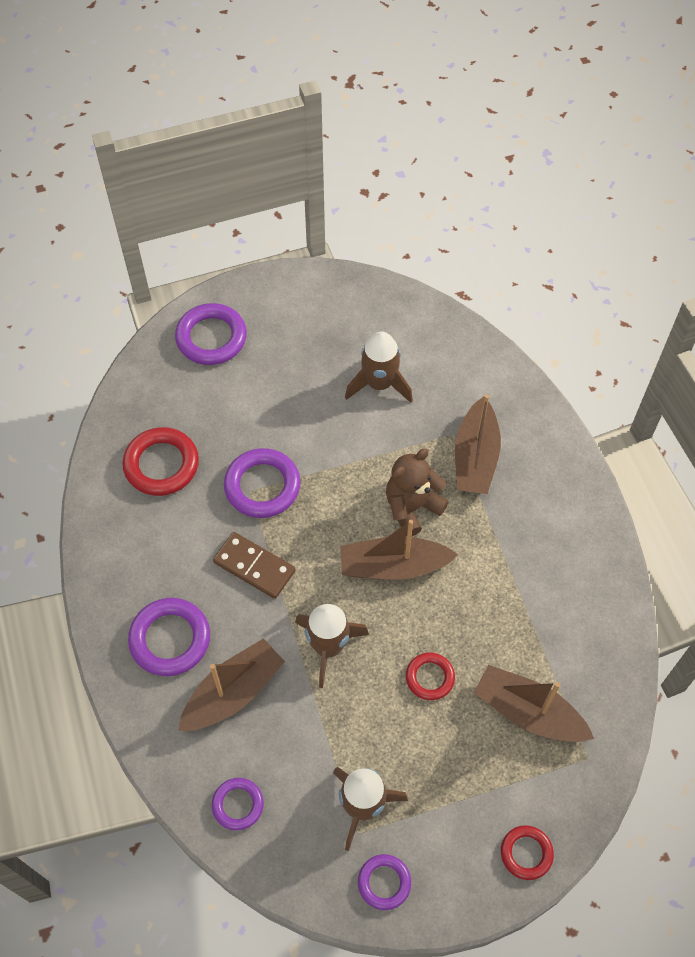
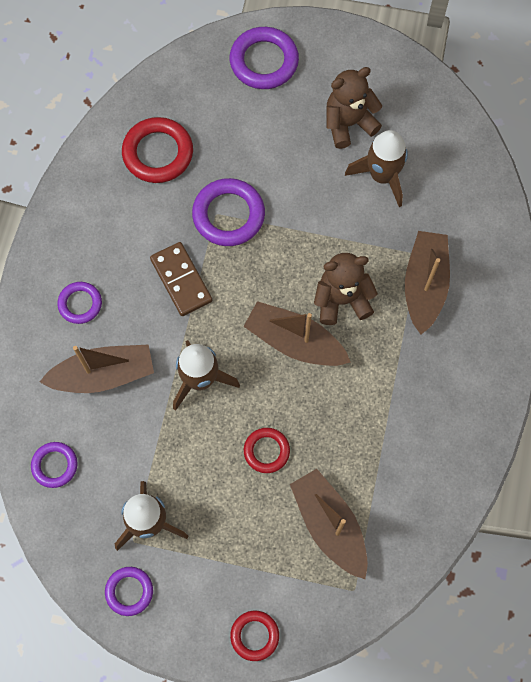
camera: 30 degrees right, 10 degrees up
purple ring [128,598,210,676] -> purple ring [57,282,102,324], size x0.59
brown boat [455,395,501,494] -> brown boat turned 150 degrees clockwise [405,231,450,334]
none -> brown teddy bear [327,67,383,149]

